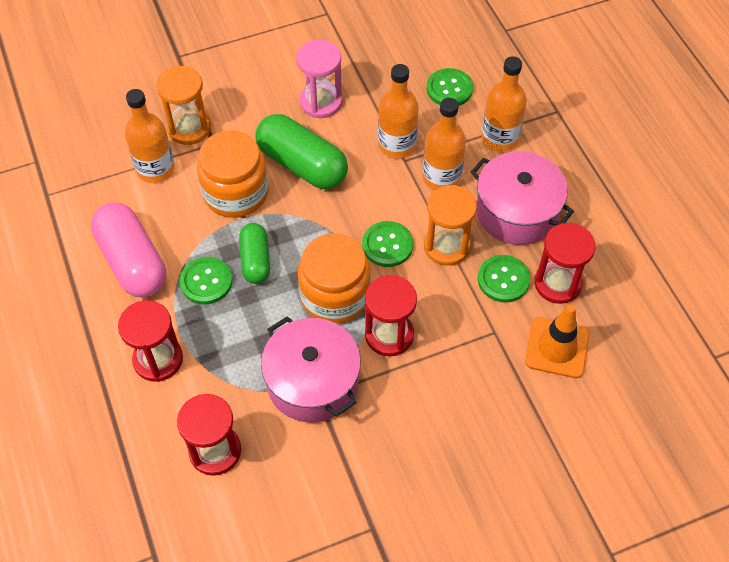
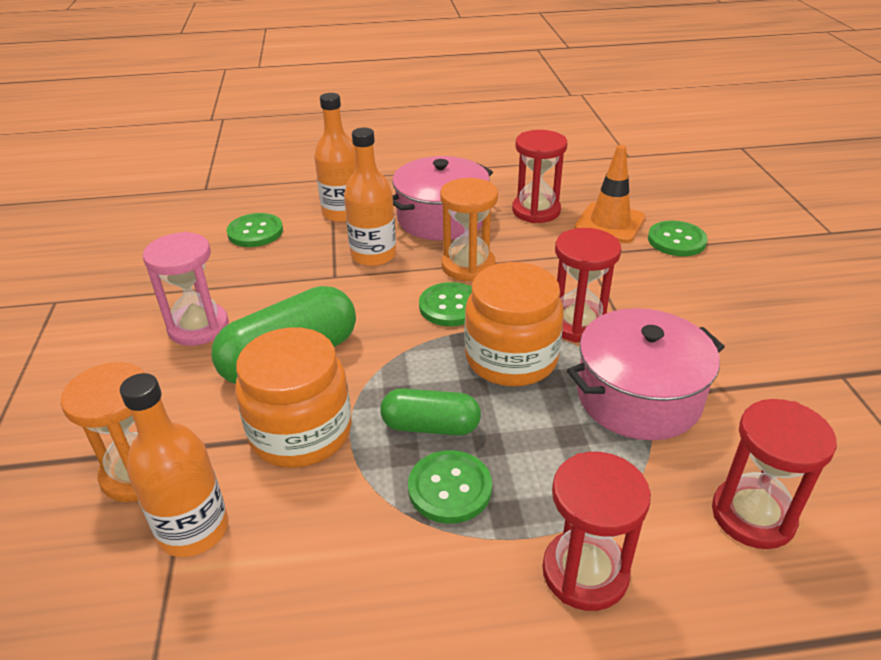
camera: 75 degrees left, 20 degrees down
pink capsule [91,203,166,298] -> none
orange bottle [378,64,419,158] -> none
green button [478,255,530,303] -> green button moved to [648,221,708,256]

